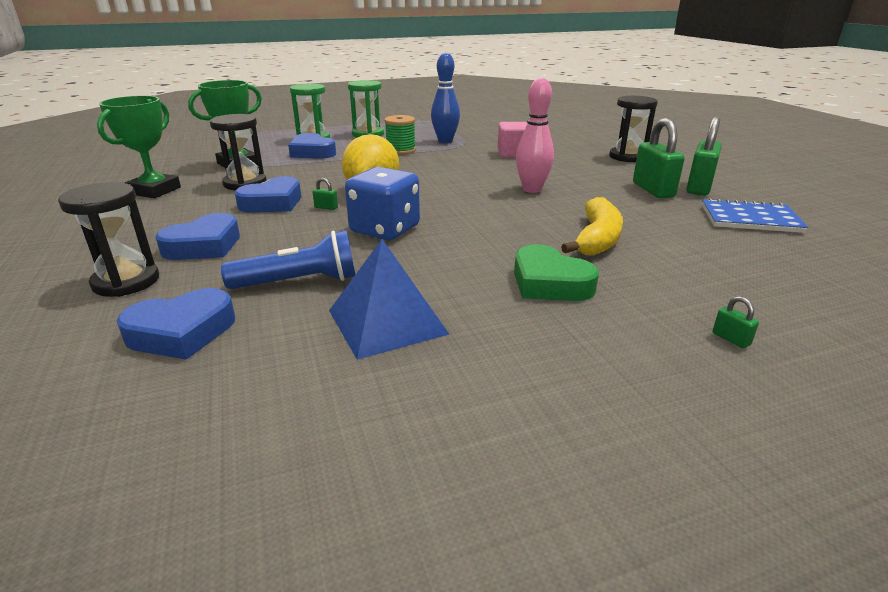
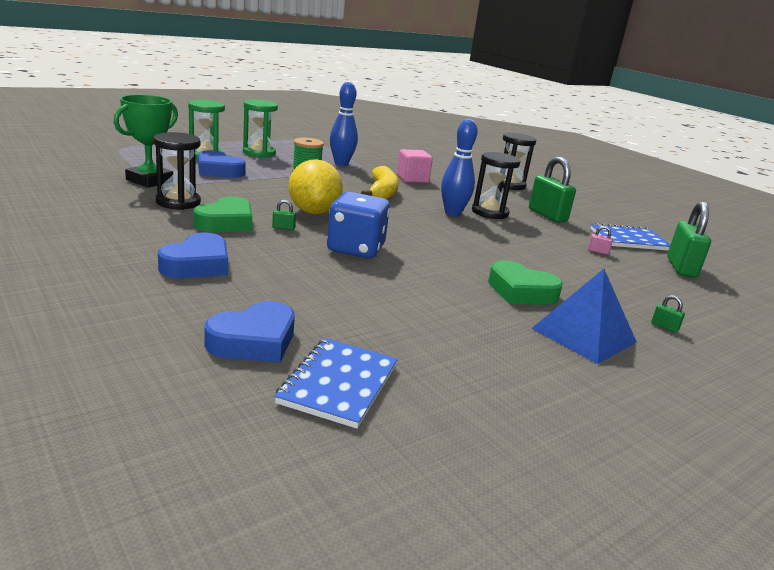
camera: 20 degrees left, 5 degrees down
black hourglass [58,182,159,297] -> black hourglass moved to [472,152,521,219]
green trophy [97,96,181,198] -> none
blue flashlight [221,230,356,289] -> none
blue heart [235,176,301,213] -> green heart [193,196,252,232]
blue pyramid [329,239,449,360] -> blue pyramid moved to [531,269,637,364]
pink bowling pin [516,78,554,193] -> blue bowling pin [441,119,478,216]
yellow banana [561,197,623,256] -> yellow banana moved to [361,166,399,199]
green padlock [686,116,722,196] -> green padlock moved to [667,201,711,278]
none -> blue notebook [274,338,398,429]
none -> pink padlock [588,226,613,255]

